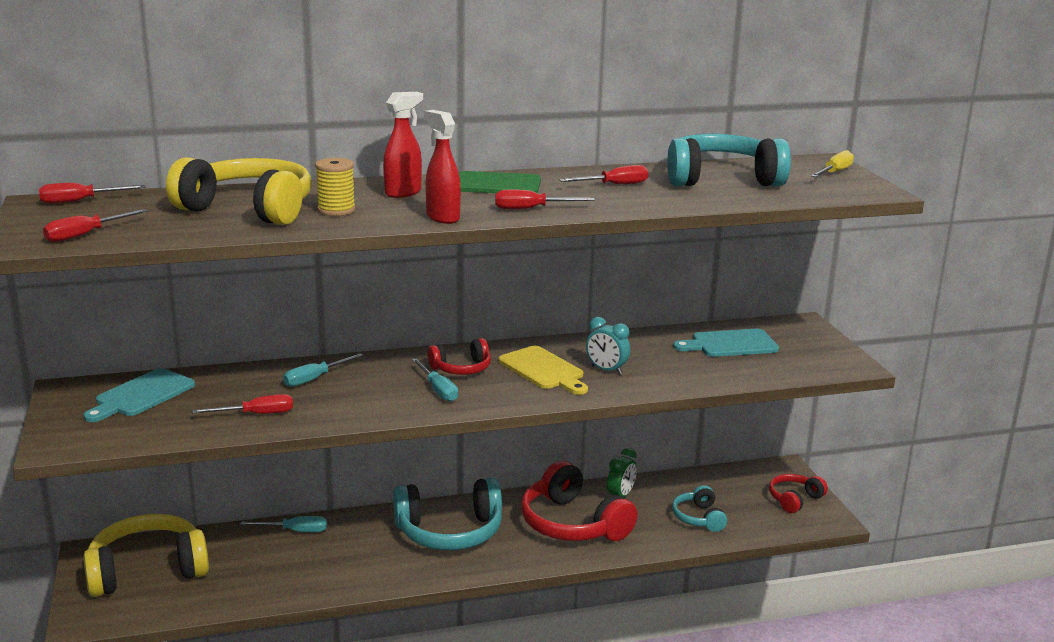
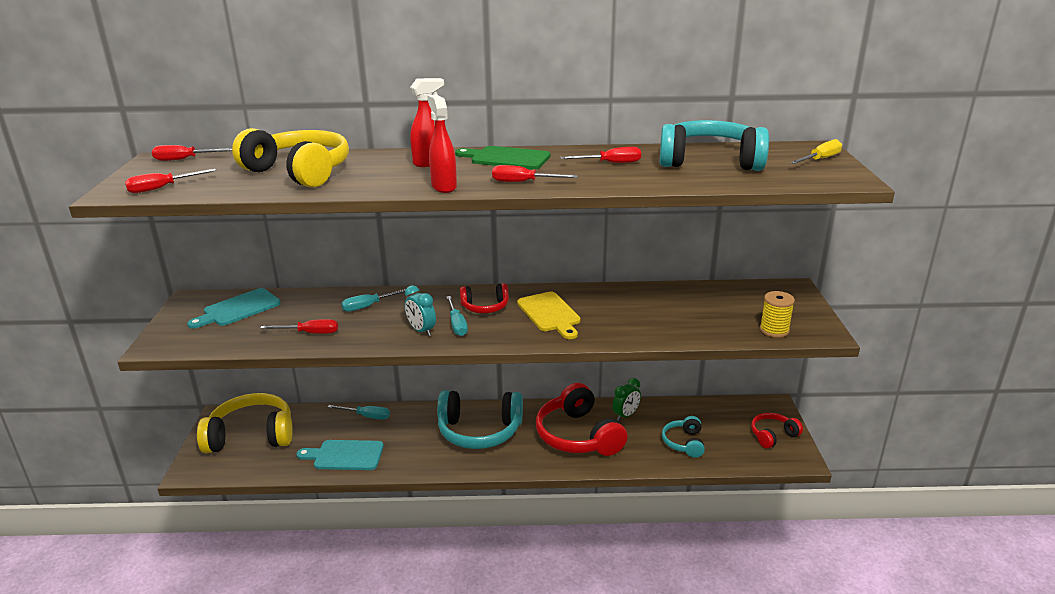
camera: 15 degrees right, 5 degrees up
yellow spool [315,158,355,216] -> yellow spool moved to [760,291,795,338]
turquoise clock [586,317,630,375] -> turquoise clock moved to [405,285,436,336]
turquoise cutting board [673,329,779,357] -> turquoise cutting board moved to [296,440,384,470]

